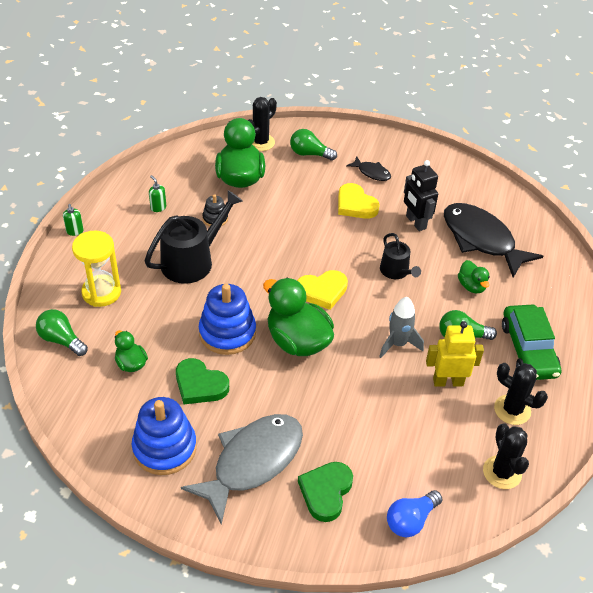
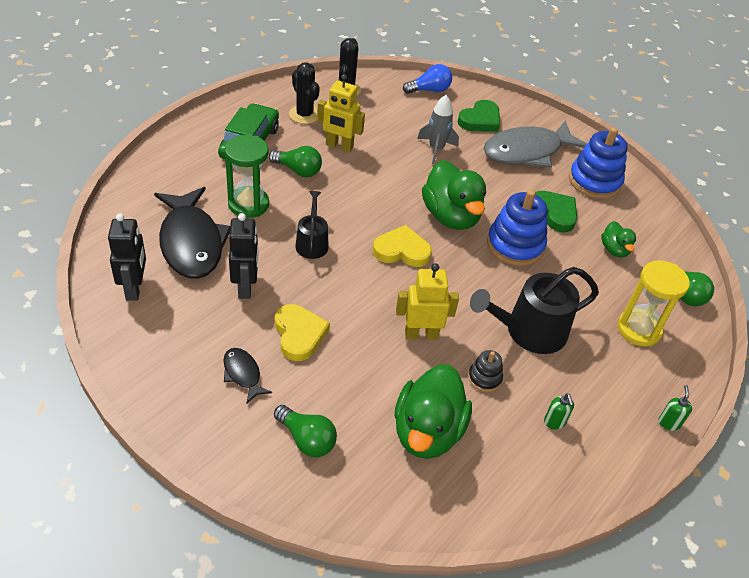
camera: 160 degrees left, 0 degrees up
black cactus [248,97,277,151] -> none
grey rocket [379,297,424,358] -> grey rocket moved to [417,95,459,164]
green duck [458,260,490,293] -> green hourglass [225,135,269,218]
none -> black robot [108,213,146,301]
none -> yellow robot [396,263,459,340]

